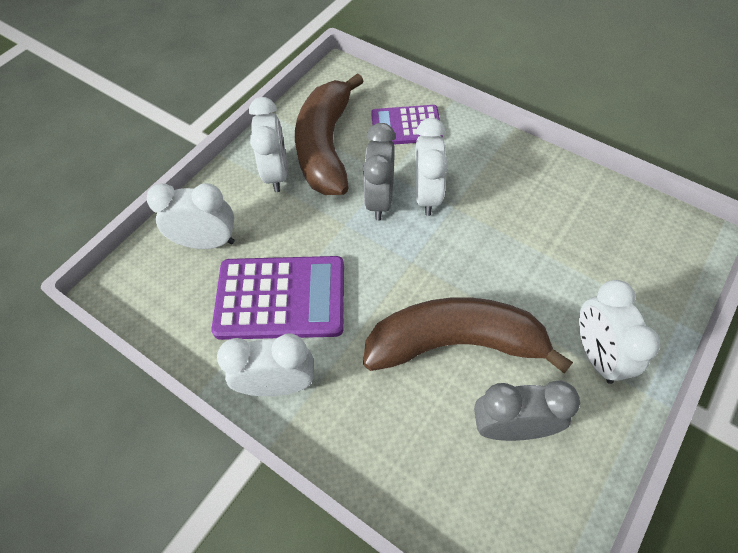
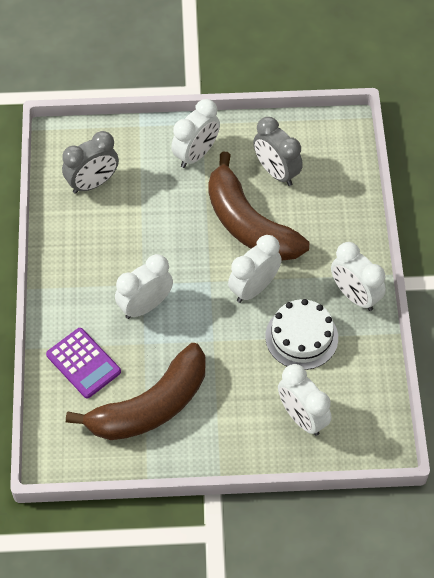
camera: 130 degrees left, 0 degrees up
purple calculator [211,256,344,340] -> white cake [265,299,338,370]
white clock [249,97,287,192] -> white clock moved to [228,235,282,303]
grey clock [363,123,396,221] -> grey clock moved to [62,131,119,194]

